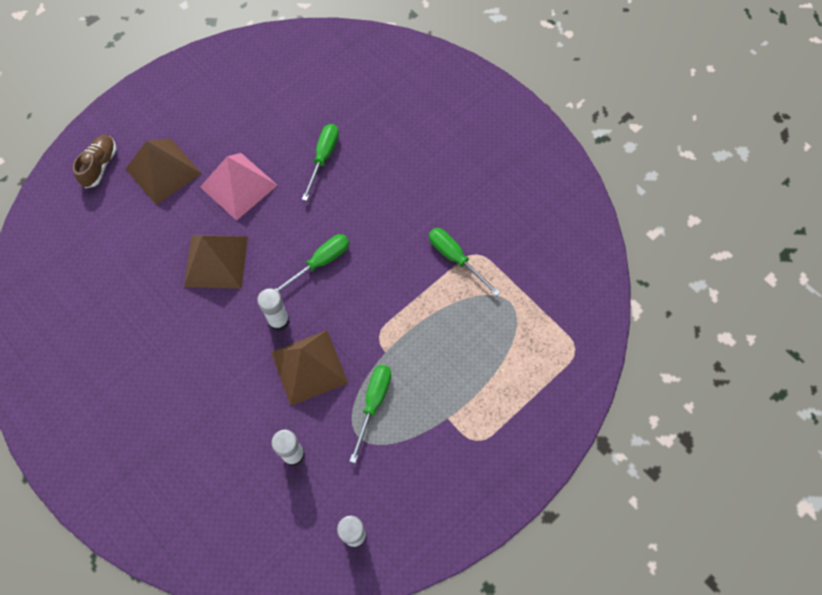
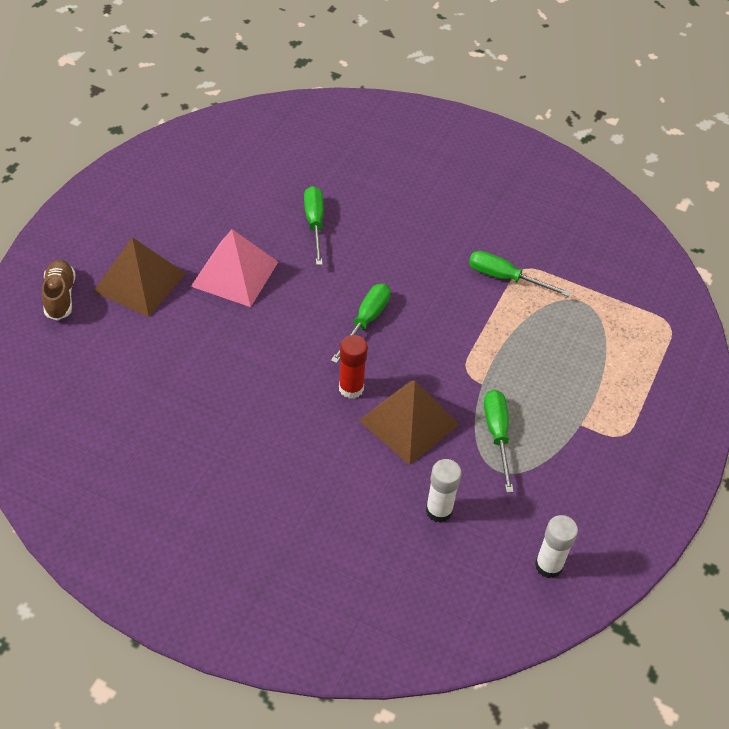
camera: 25 degrees left, 15 degrees down
brown pyramid [184,235,248,289] -> none
white glue stick [257,288,289,331] -> red glue stick [339,335,368,399]

